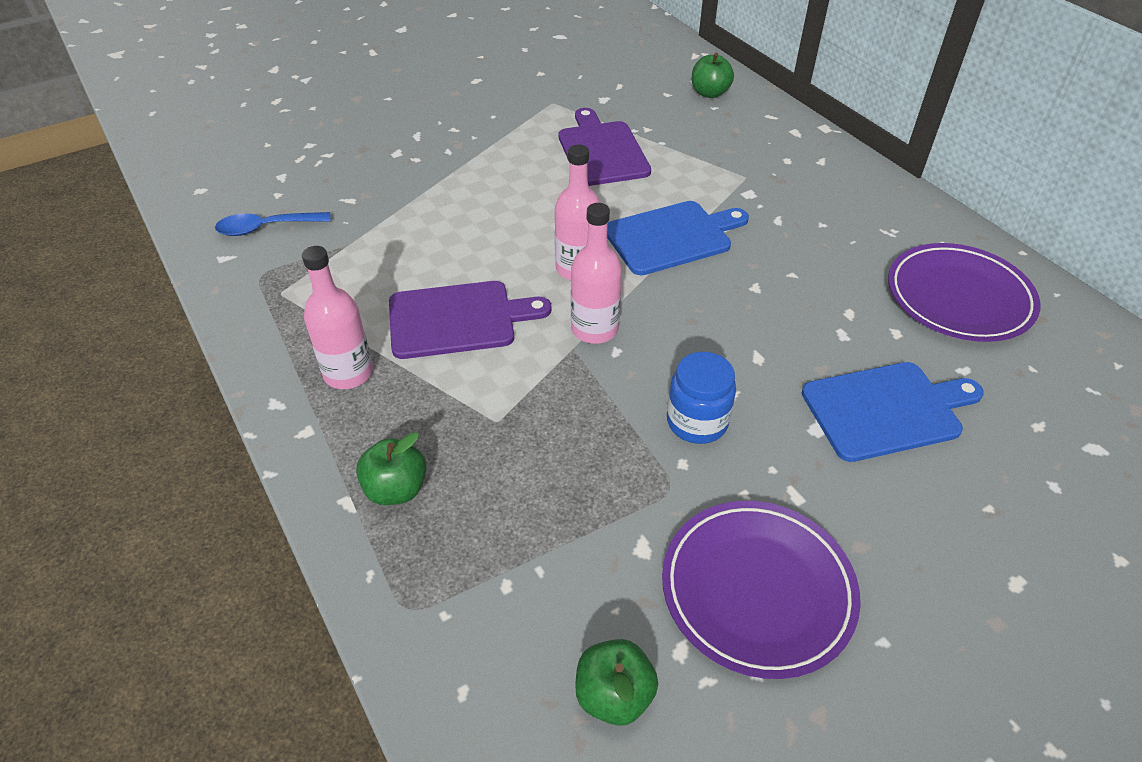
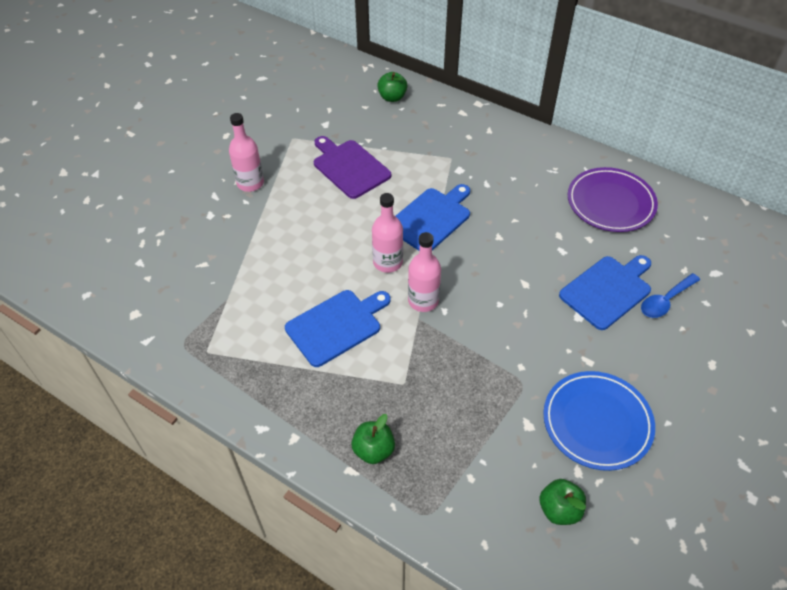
camera: 25 degrees left, 5 degrees up
blue spoon [215,212,331,236] -> blue spoon moved to [641,273,700,318]
pink bottle [302,246,373,389] -> pink bottle moved to [229,113,264,192]
purple cutting board [389,281,551,359] -> blue cutting board [285,290,391,367]
purple plate [662,501,861,679] -> blue plate [543,371,655,471]
blue jar [667,352,736,444] -> none

